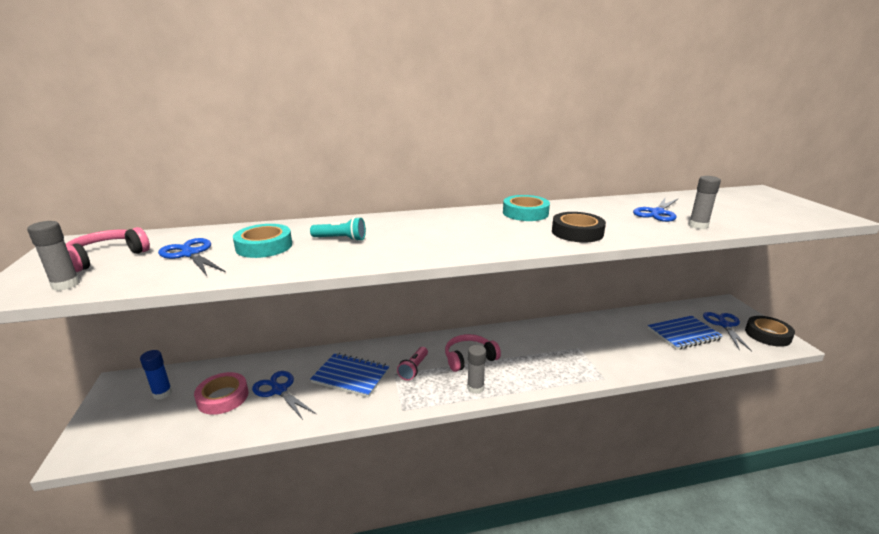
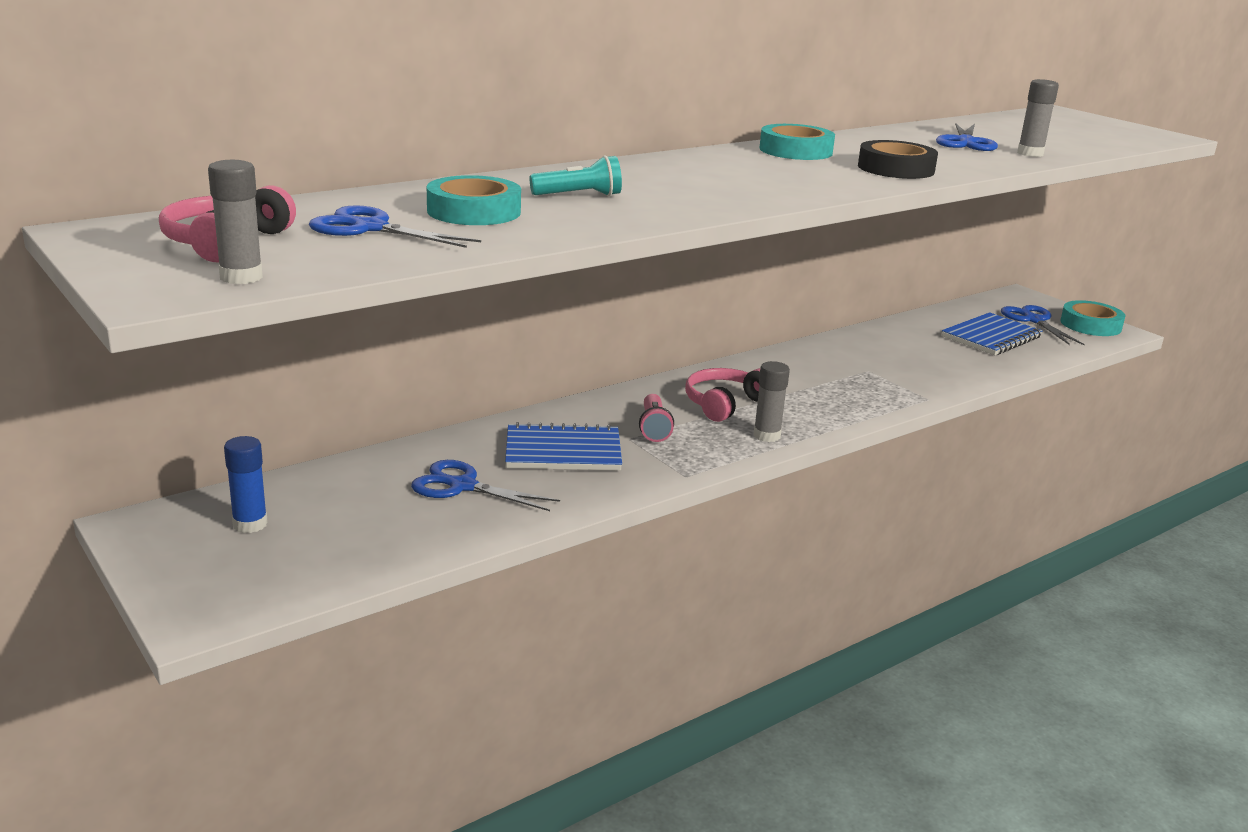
camera: 25 degrees left, 0 degrees up
pink tape [194,372,249,415] -> none
black tape [745,316,795,347] -> turquoise tape [1060,300,1125,336]

